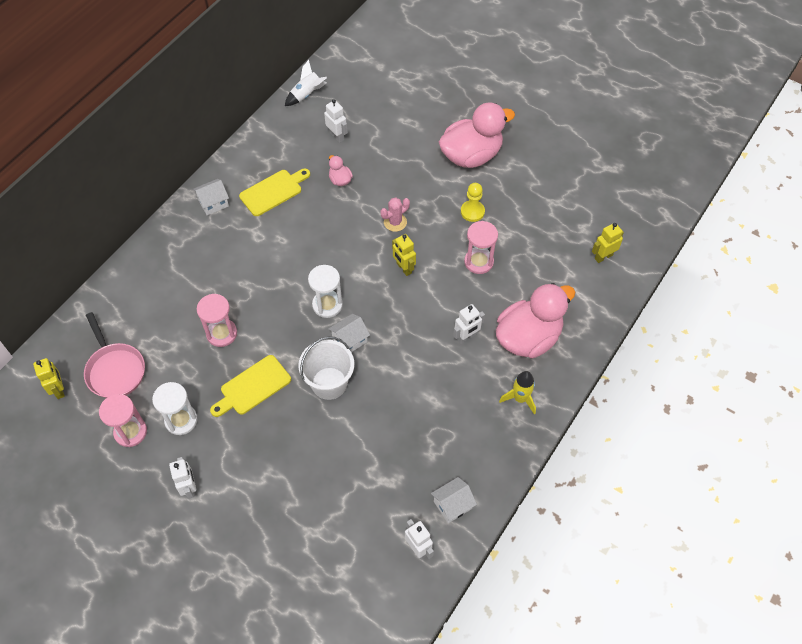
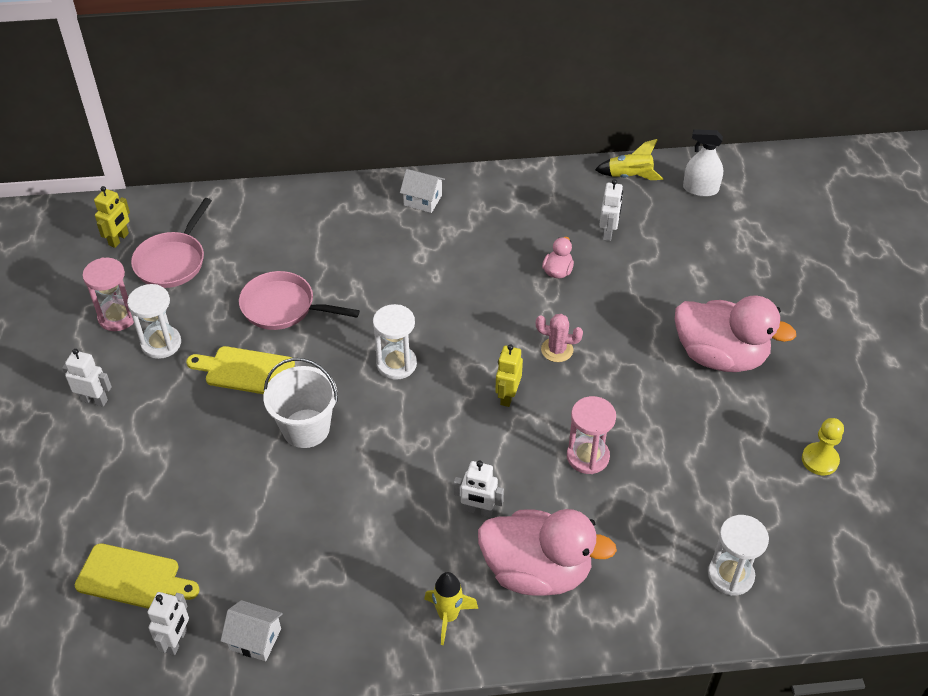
camera: 50 degrees right, 10 degrees down
white robot [169,457,196,499] -> white robot turned 105 degrees counterclockwise [62,349,112,407]
pink hourglass [197,294,237,347] -> pink pan [239,271,360,330]
yellow cutting board [239,168,310,216] -> yellow cutting board moved to [75,543,200,609]
white rocket [285,60,327,106] -> yellow rocket [595,139,663,180]
white house [328,314,370,352] -> none
yellow pawn [461,183,485,222] -> yellow pawn moved to [802,418,844,476]
yellow robot [592,223,624,263] -> white hourglass [708,515,769,596]
none -> white spray bottle [683,129,723,197]

